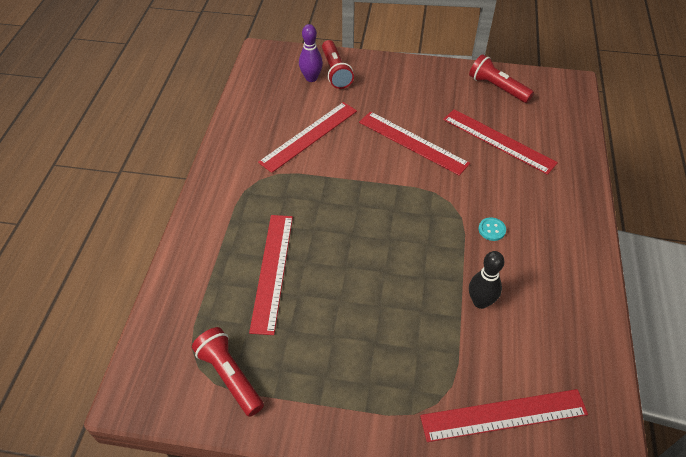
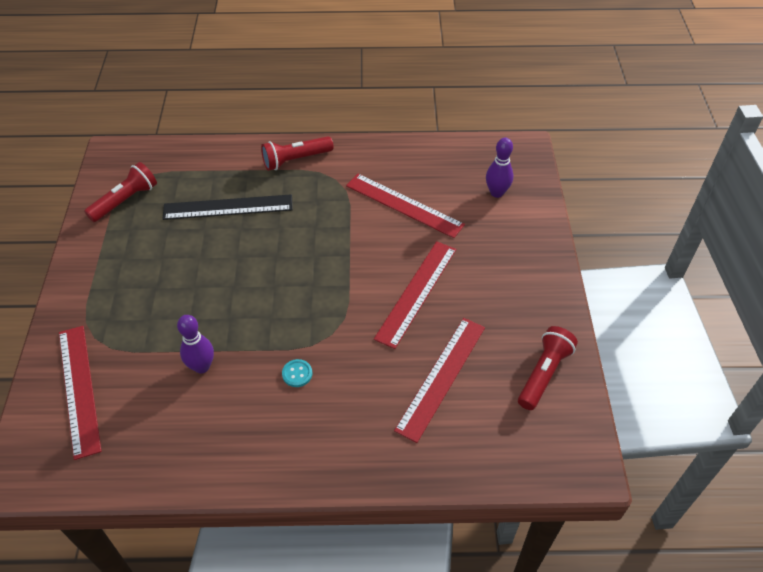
camera: 80 degrees right, 0 degrees up
red ruler [249,215,293,335] -> black ruler [163,194,293,220]
red flashlight [322,40,354,89] -> red flashlight moved to [261,136,334,171]
black bowling pin [469,251,504,309] -> purple bowling pin [177,315,214,373]

